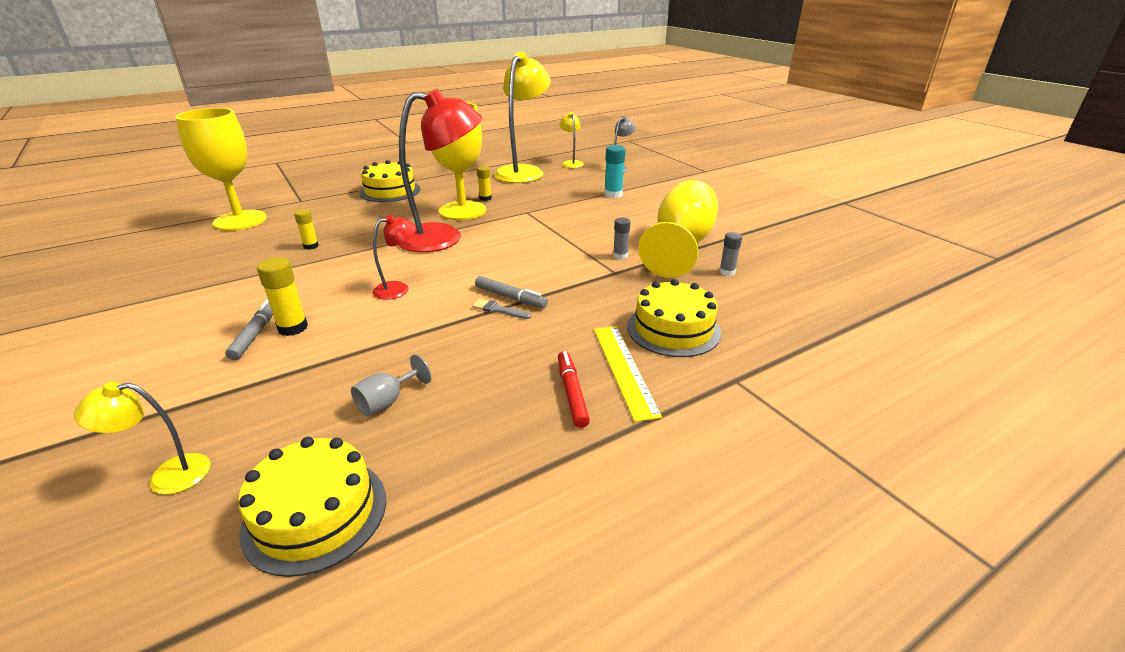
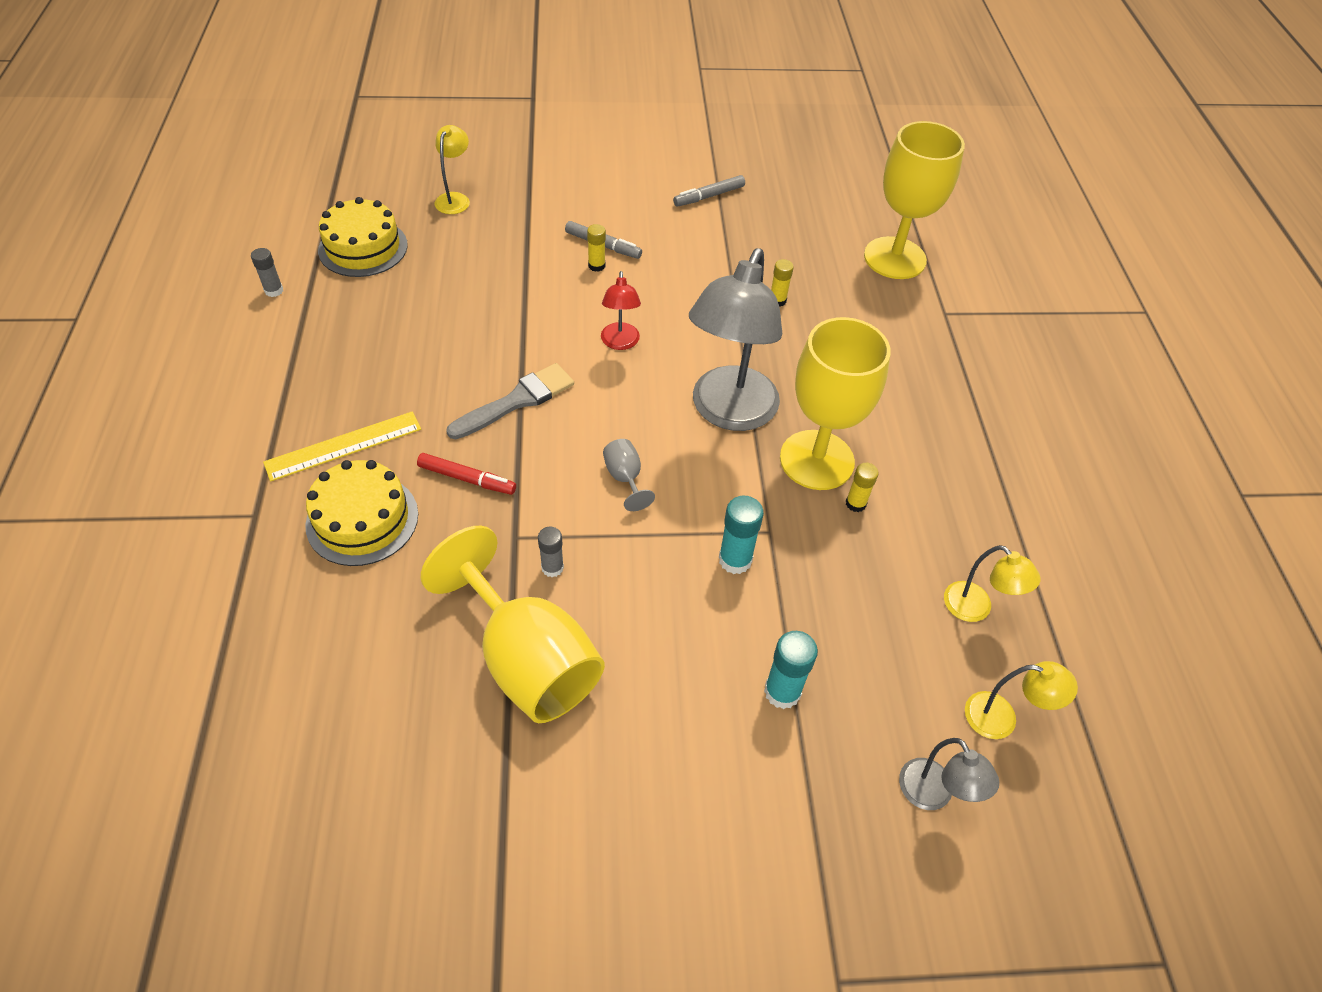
camera: 115 degrees right, 20 degrees up
yellow glue stick [257,257,308,336] -> yellow glue stick [587,224,606,272], size x0.65
grey goblet [351,354,431,416] -> grey goblet moved to [603,439,655,511]
yellow cake [360,160,420,202] -> none
red lamp [399,89,482,252] -> grey lamp [689,248,782,431]
grey brush [472,299,531,319] -> grey brush [446,363,574,439], size x1.96
grey marker [475,276,548,308] -> grey marker moved to [673,175,745,206]
yellow lamp [494,52,550,183] -> yellow lamp [944,545,1041,622], size x0.47
red marker [558,351,590,428] -> red marker moved to [417,453,516,495]
yellow ruler [594,326,662,422] -> yellow ruler turned 45 degrees counterclockwise [263,411,421,482]
grey glue stick [719,232,742,276] -> grey glue stick moved to [251,248,283,297]
none -> turquoise glue stick [719,496,764,574]

